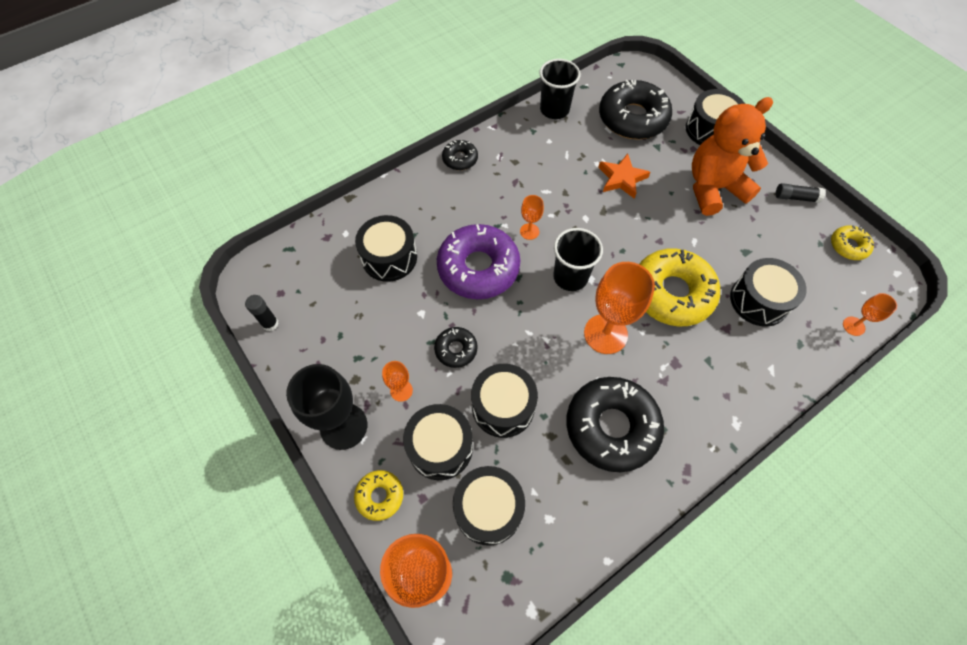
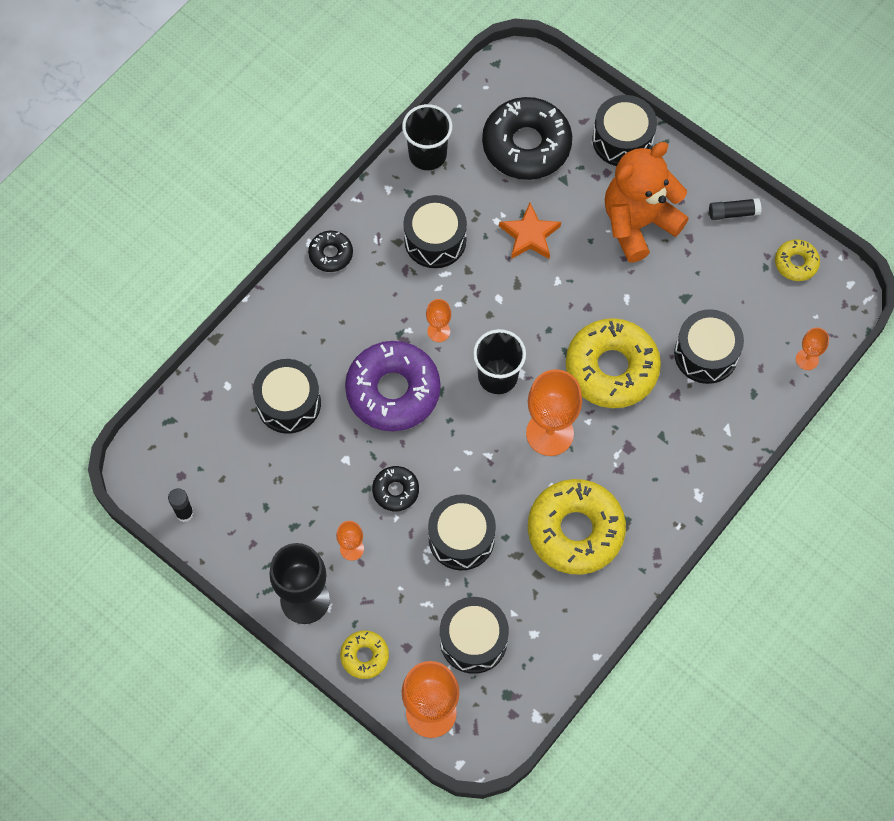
camera: 15 degrees left, 5 degrees up
black drum [403,404,473,480] -> black drum moved to [403,195,467,268]
black donut [566,377,664,472] -> yellow donut [528,479,626,575]

